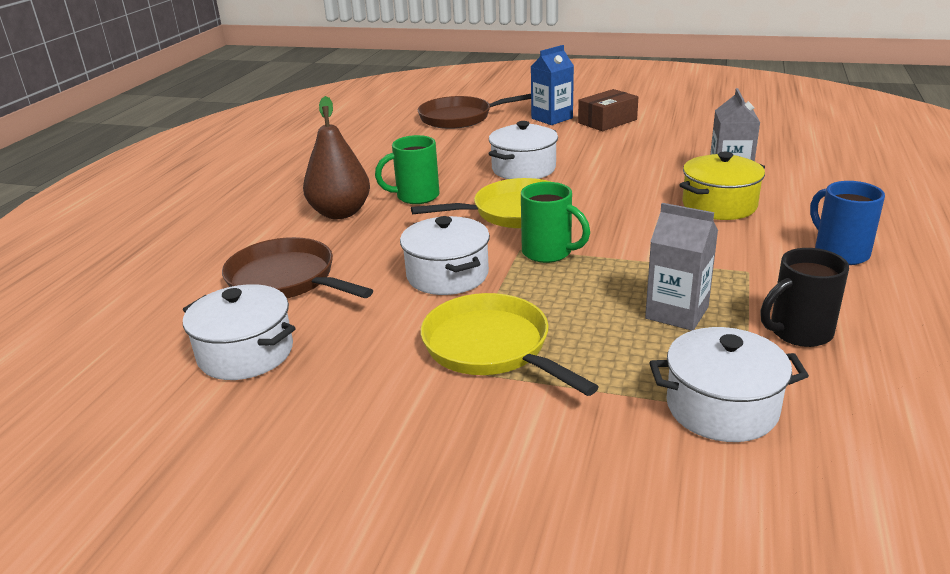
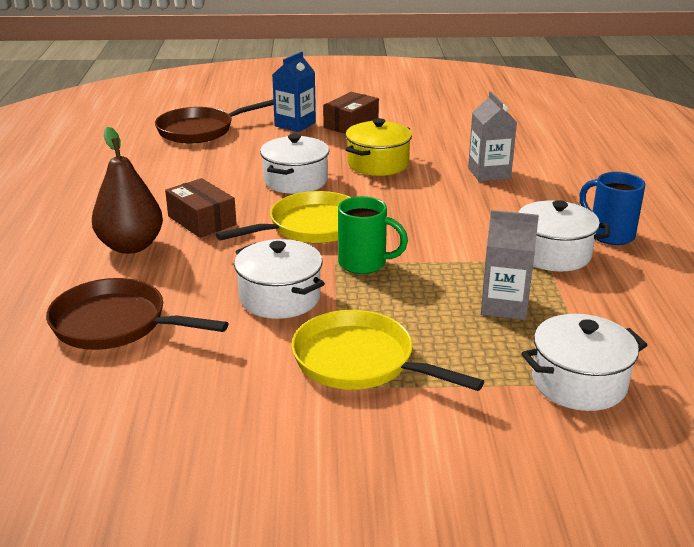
camera: 20 degrees left, 0 degrees up
white pot [183,284,296,380] -> white pot moved to [518,200,610,271]
green mug [375,135,439,204] -> brown box [165,178,236,238]
yellow pot [679,152,765,220] -> yellow pot moved to [346,118,412,176]
black mug [760,248,849,347] -> none

